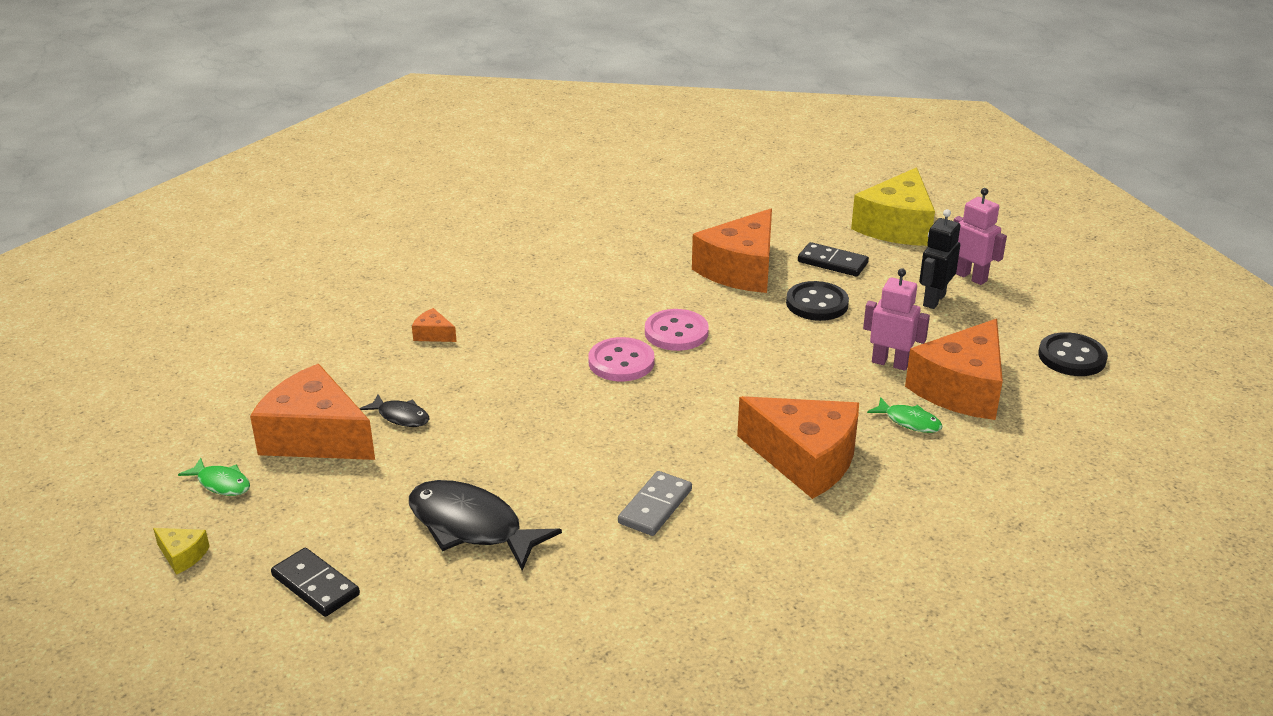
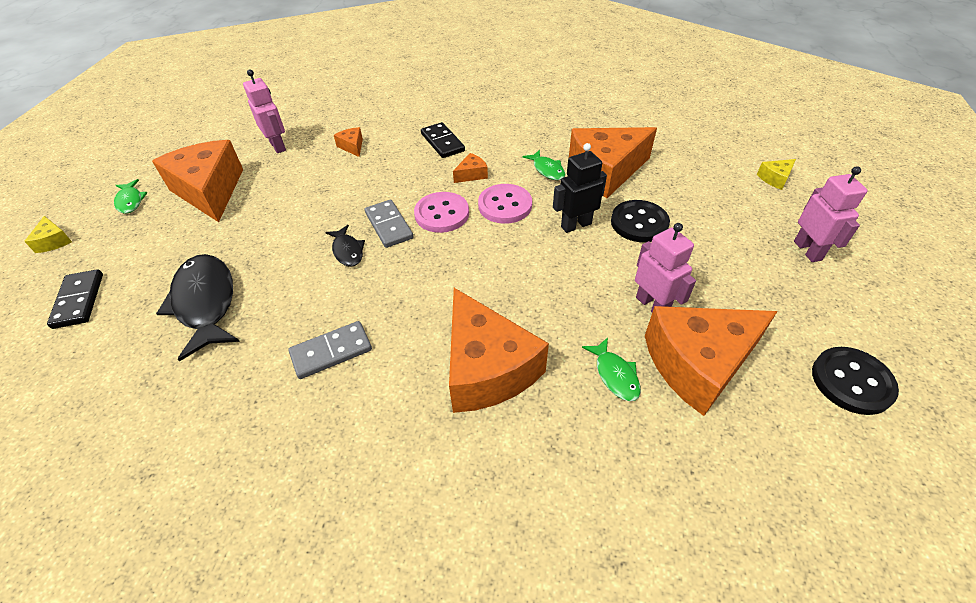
camera: 35 degrees right, 15 degrees up
black fish [360,394,429,427] -> black fish moved to [325,225,365,267]
black domino [798,242,869,277] -> black domino moved to [421,122,465,158]
yellow cheese [851,167,935,246] -> yellow cheese [757,159,796,190], size x0.41
black robot [919,209,961,309] -> black robot moved to [553,143,607,233]
none -> pink robot [243,70,286,153]
none -> grey domino [365,200,414,248]
none -> orange cheese [453,153,488,183]
none -> green fish [523,150,565,180]

